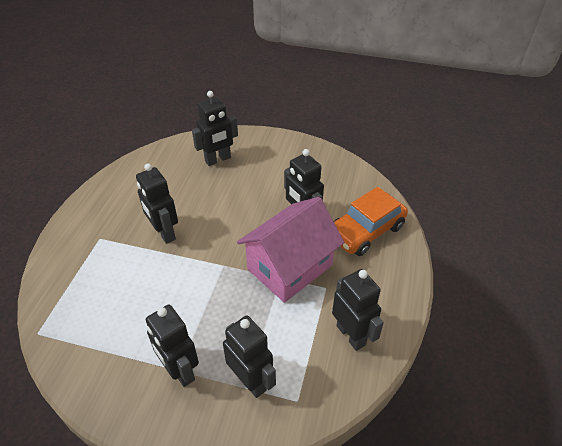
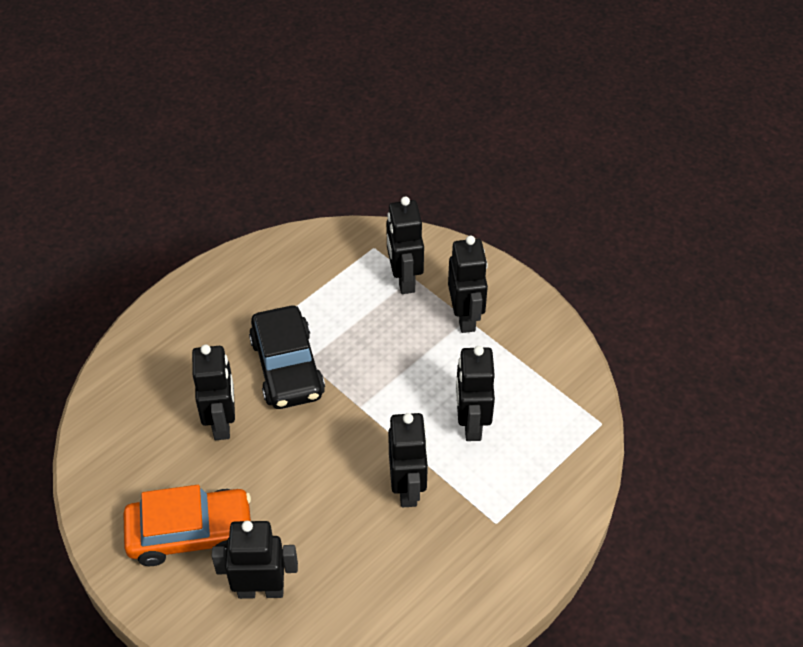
camera: 150 degrees left, 5 degrees up
pink house [237,197,344,303] -> black car [249,306,325,409]
black robot [332,269,384,351] -> black robot moved to [456,346,495,441]
orange car [334,187,408,256] -> orange car moved to [123,485,251,566]

